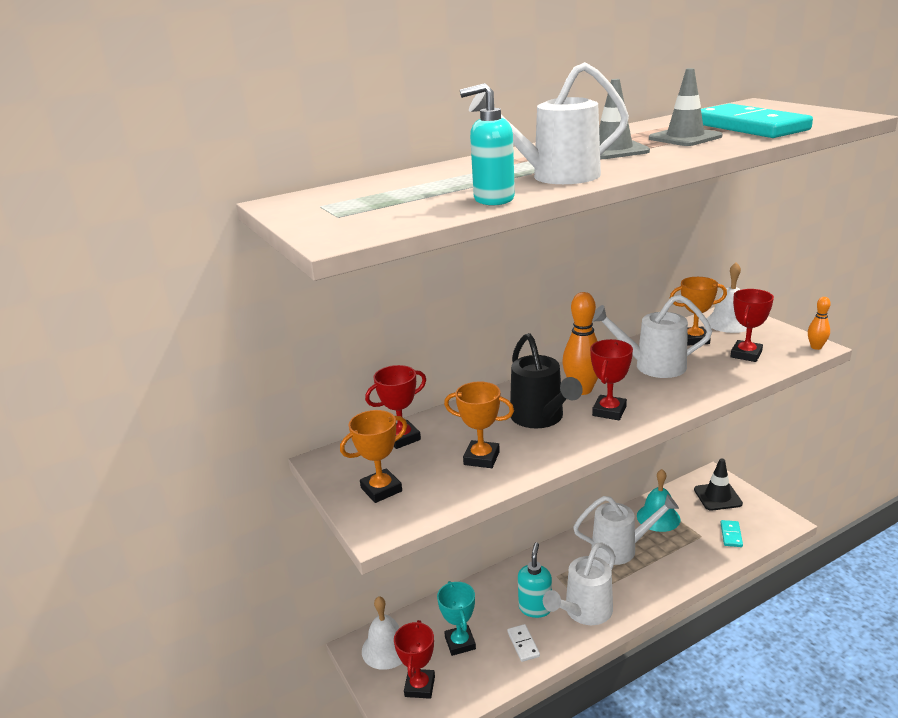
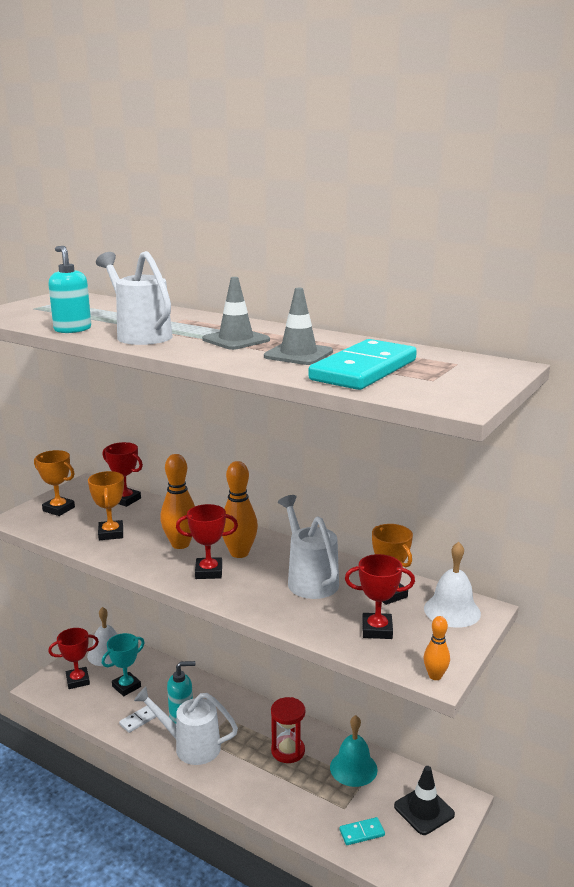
camera: 60 degrees right, 5 degrees down
black watering can [510,333,583,428] -> orange bowling pin [160,454,195,549]
white watering can [573,494,679,565] -> red hourglass [271,697,305,763]

